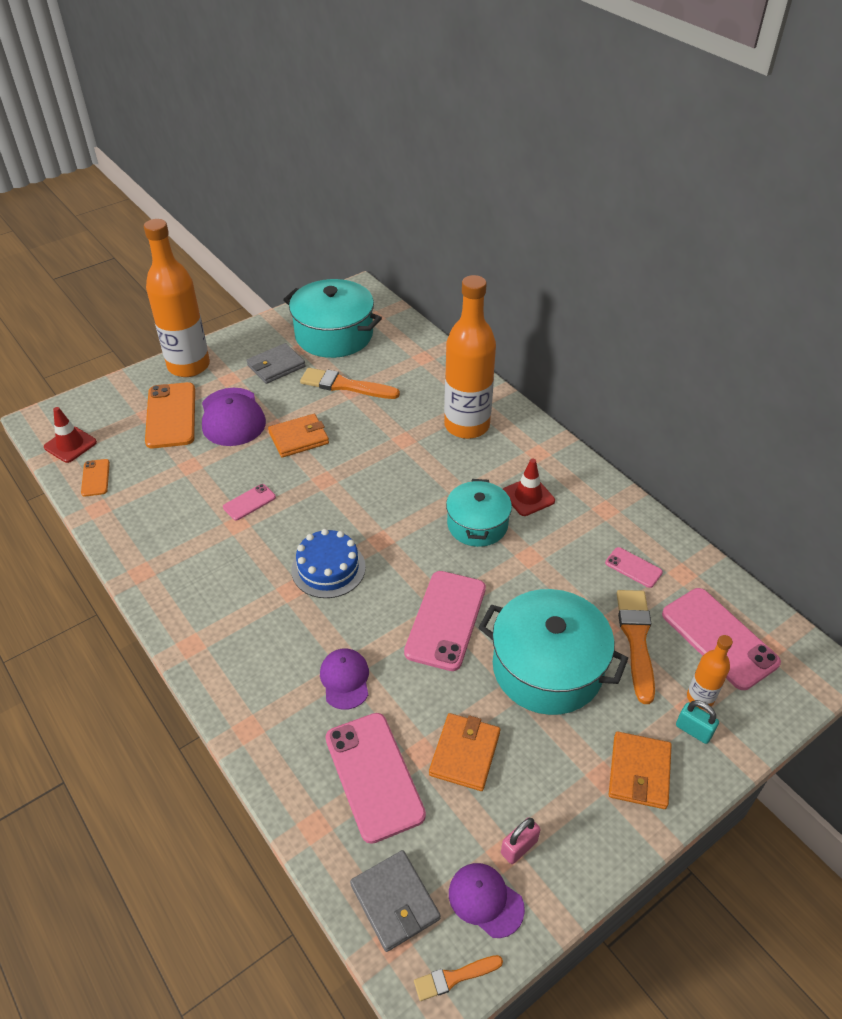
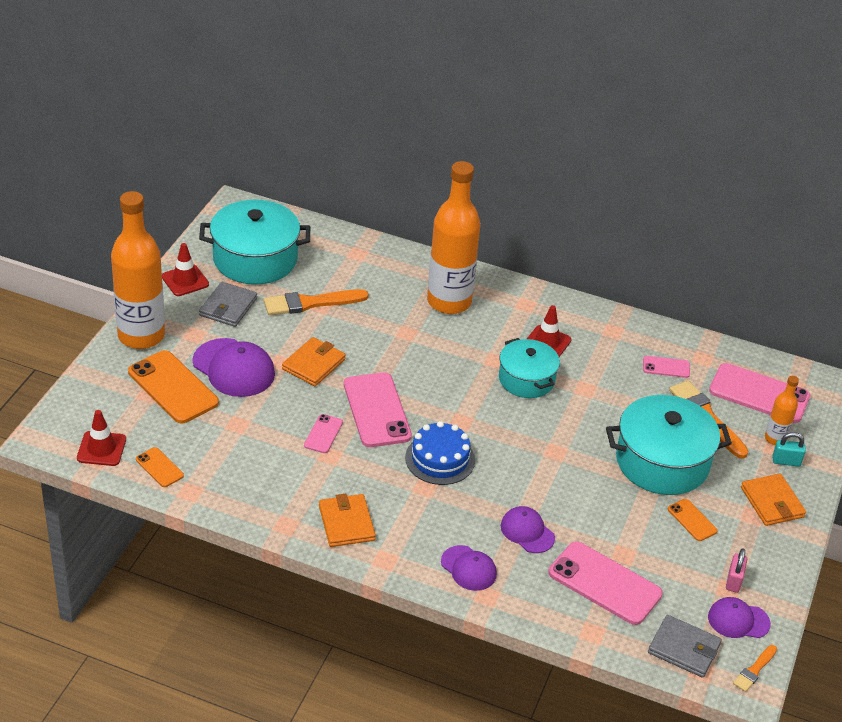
camera: 35 degrees left, 5 degrees down
pink phone [404,571,486,671] -> pink phone moved to [344,372,412,447]
orange wallet [429,713,500,791] -> orange wallet moved to [319,494,376,547]
none -> red traffic cone [162,243,209,296]
none -> purple cap [441,545,497,591]
none -> orange phone [668,499,718,541]

